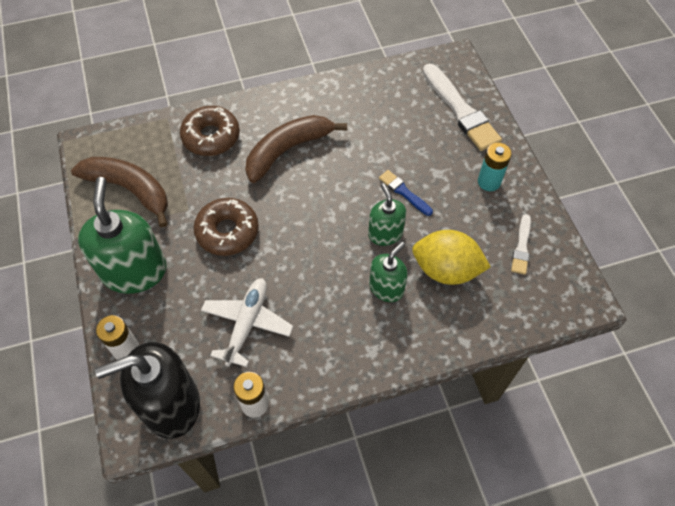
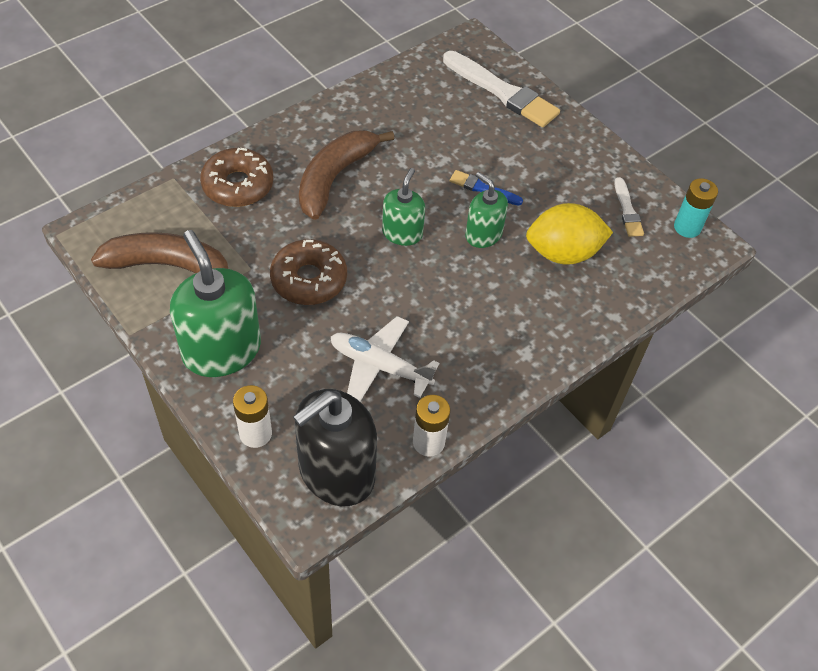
camera: 25 degrees left, 5 degrees down
white plane [201,278,293,367] -> white plane turned 60 degrees counterclockwise [331,316,439,402]
green soap dispenser [369,242,408,302] -> green soap dispenser moved to [382,168,425,246]
turquoise battery [478,143,512,191] -> turquoise battery moved to [674,178,718,238]

